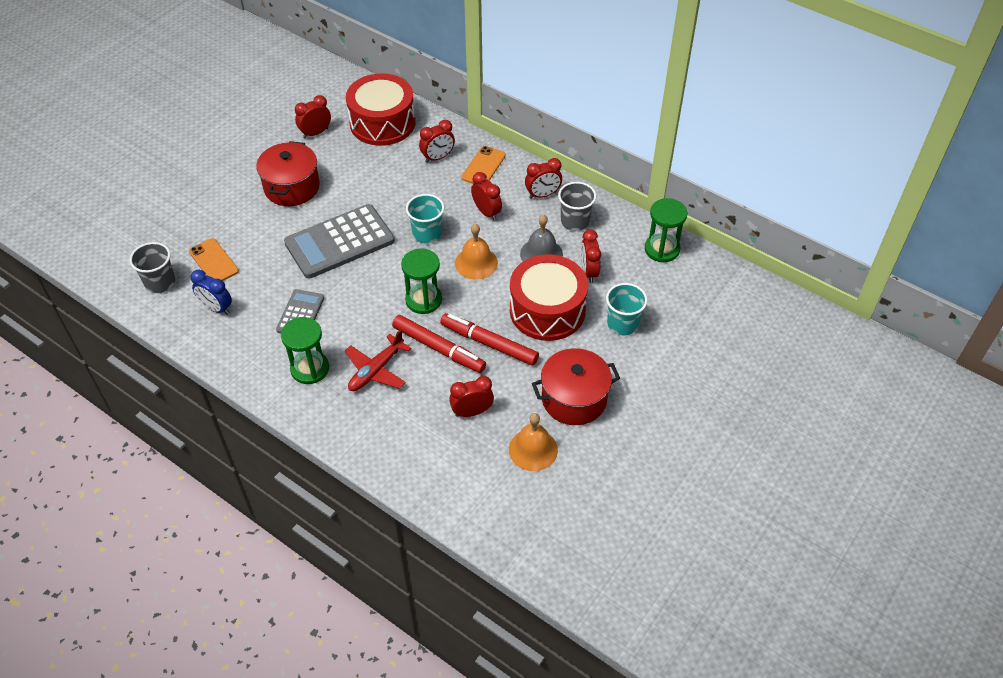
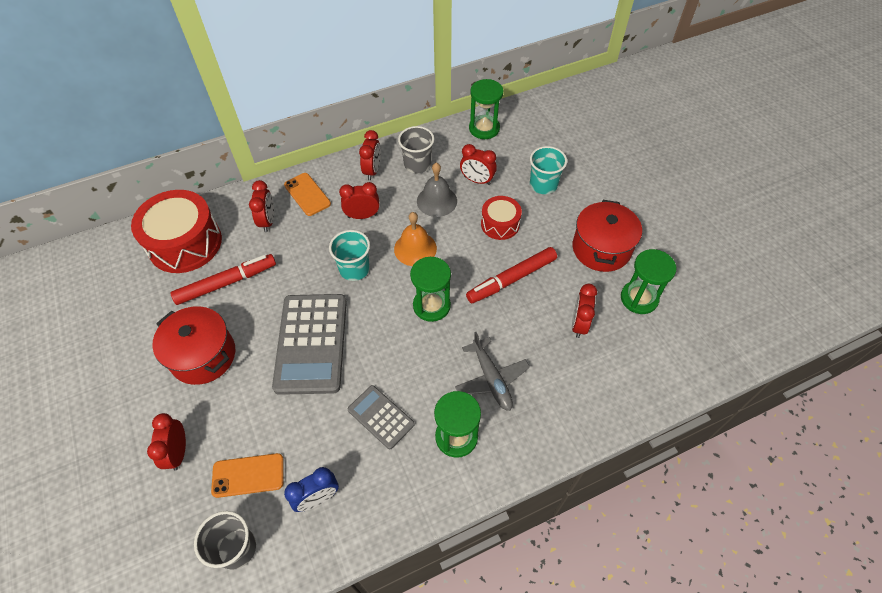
camera: 60 degrees left, 5 degrees up
red clock [295,95,331,138] -> red clock moved to [147,413,186,471]
red plane [344,329,412,391] -> grey plane [455,332,530,411]
red marker [392,315,486,373] -> red marker moved to [171,254,276,305]
orange bell [509,413,558,471] -> green hourglass [621,249,676,314]
red drum [510,254,588,341] -> red drum [481,196,522,240], size x0.54

